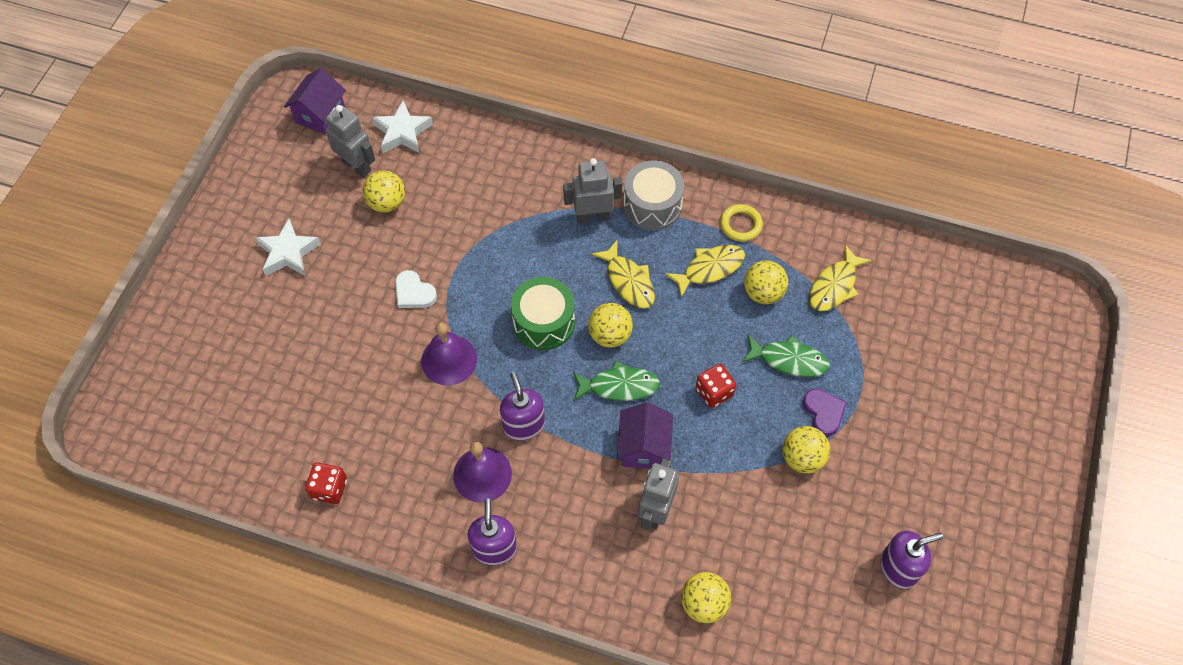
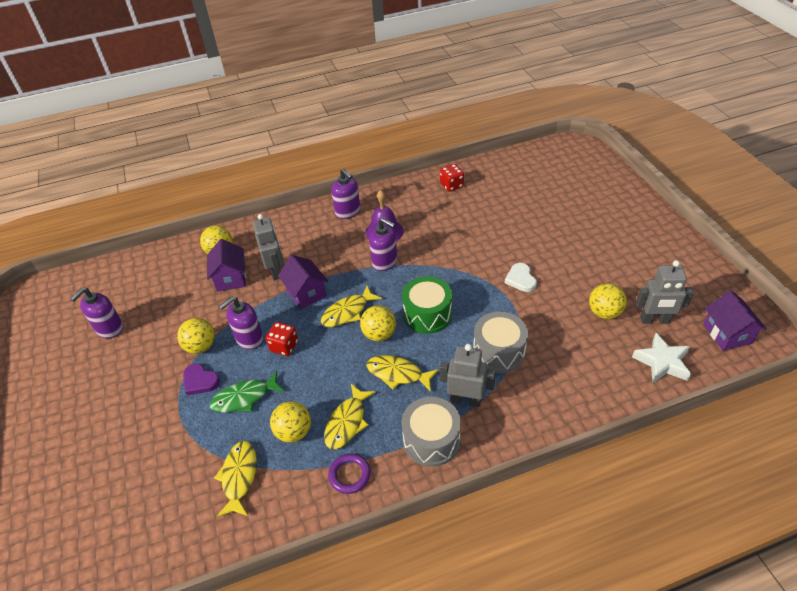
camera: 145 degrees right, 15 degrees down
white star [255,219,321,276] -> none
white heart [395,270,437,308] -> white heart turned 105 degrees counterclockwise [505,263,537,292]
purple bell [421,322,477,385] -> none
grey robot [563,158,622,223] -> grey robot turned 120 degrees counterclockwise [440,344,496,407]
green fish [573,360,660,402] -> yellow fish [321,286,382,327]
yellow ring [720,204,763,241] -> purple ring [328,454,371,494]
none -> purple house [207,239,246,292]
none -> purple soap dispenser [219,296,263,349]
none -> grey drum [473,312,528,373]

